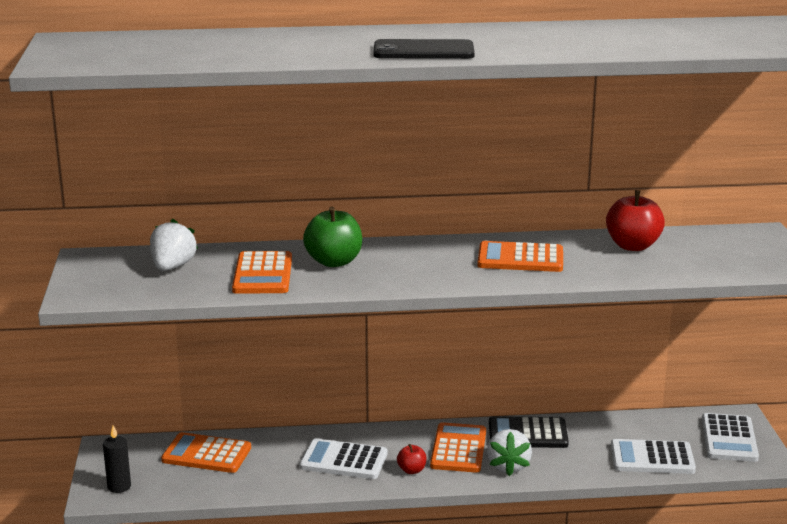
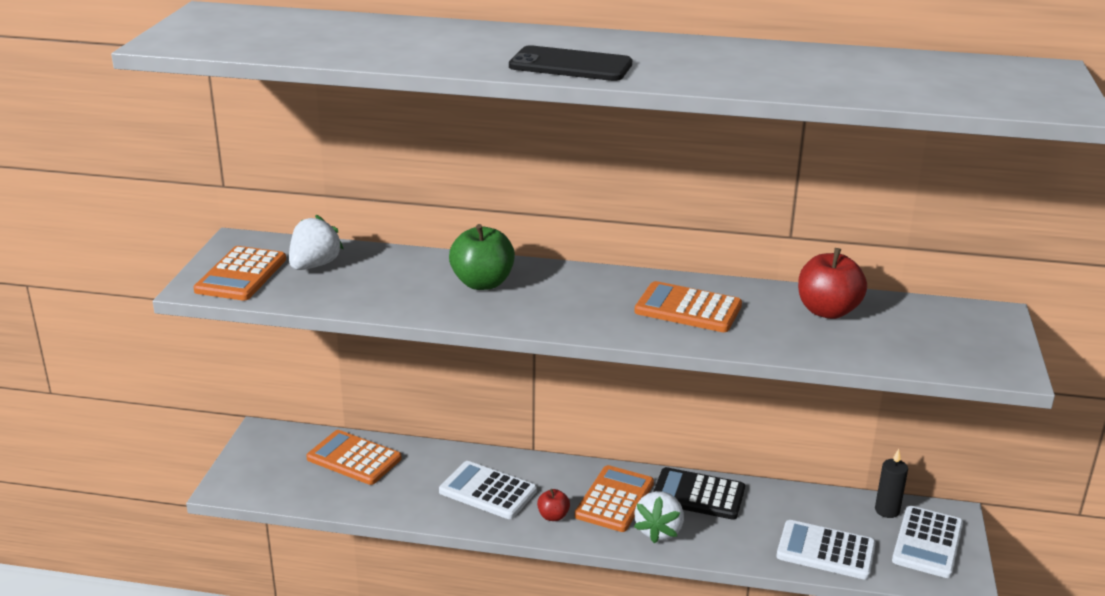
camera: 15 degrees right, 5 degrees up
black candle [103,425,131,493] -> black candle moved to [875,449,908,518]
orange calculator [232,251,292,294] -> orange calculator moved to [193,246,286,301]

